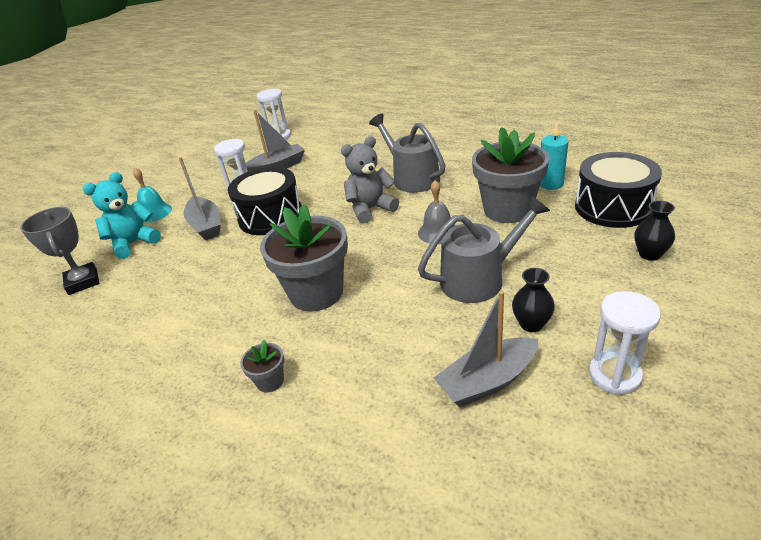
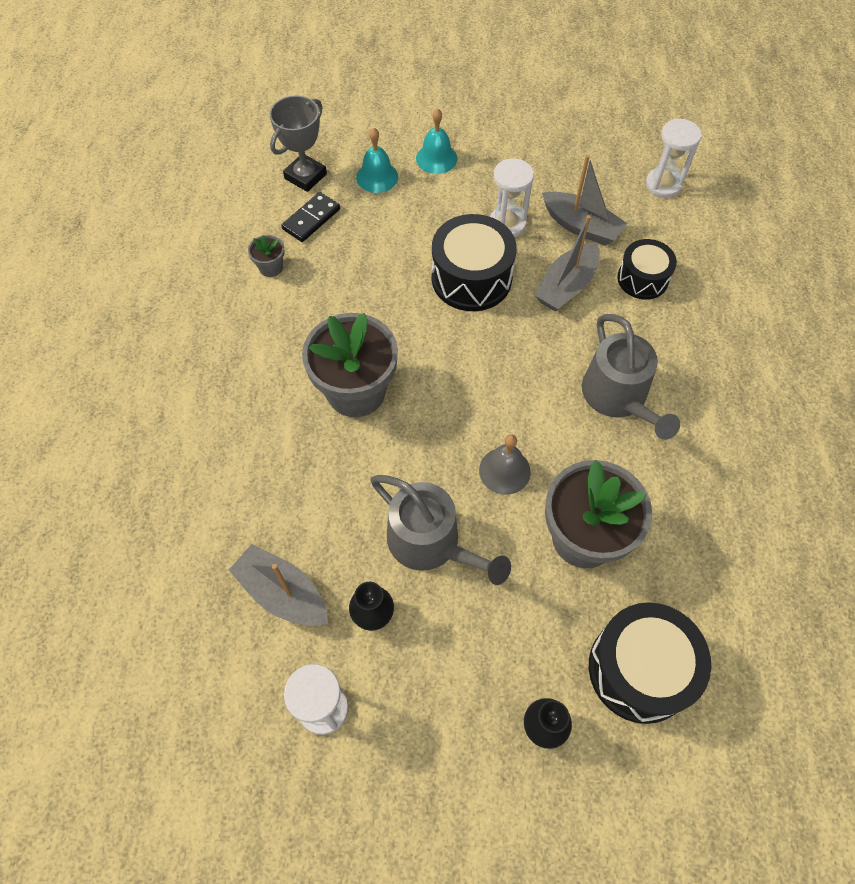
camera: 60 degrees right, 25 degrees up
turquoise teddy bear [83,172,161,259] -> turquoise bell [356,128,398,193]
grey boat [179,157,221,240] -> grey boat moved to [534,215,600,312]
grey flower pot [240,339,284,392] -> grey flower pot moved to [248,235,285,277]
grey teddy bear [341,136,399,224] -> none
grey watering can [369,114,445,193] -> grey watering can turned 135 degrees clockwise [582,314,680,440]
turquoise candle [540,123,569,190] -> none
none -> black domino [281,192,340,242]
none -> black drum [617,239,677,300]

